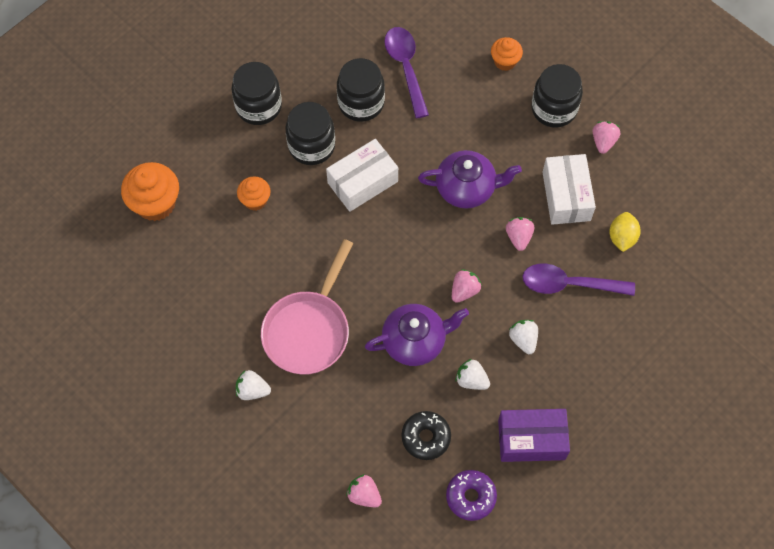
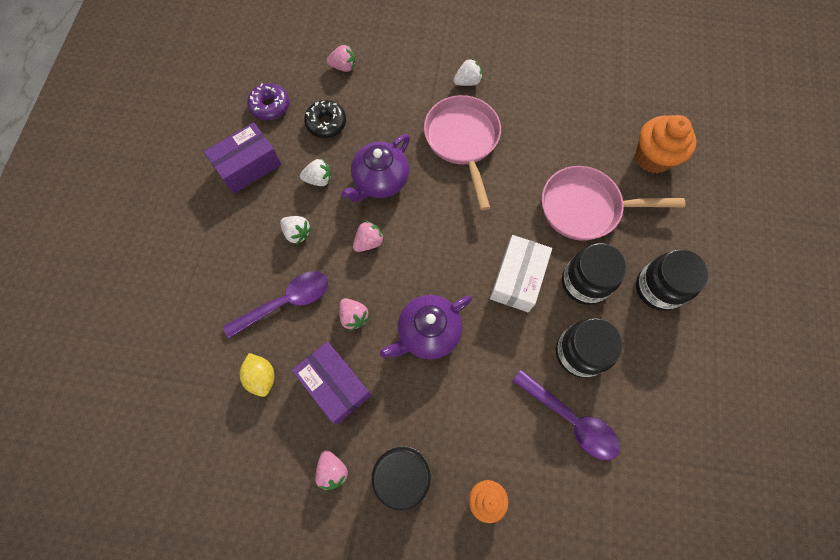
camera: 145 degrees right, 5 degrees up
orange cupcake [237,176,271,211] -> pink pan [542,166,685,241]
pink strawberry [452,269,482,303] -> pink strawberry turned 135 degrees counterclockwise [353,221,384,252]
white box [542,154,596,225] -> purple box [292,341,372,424]

